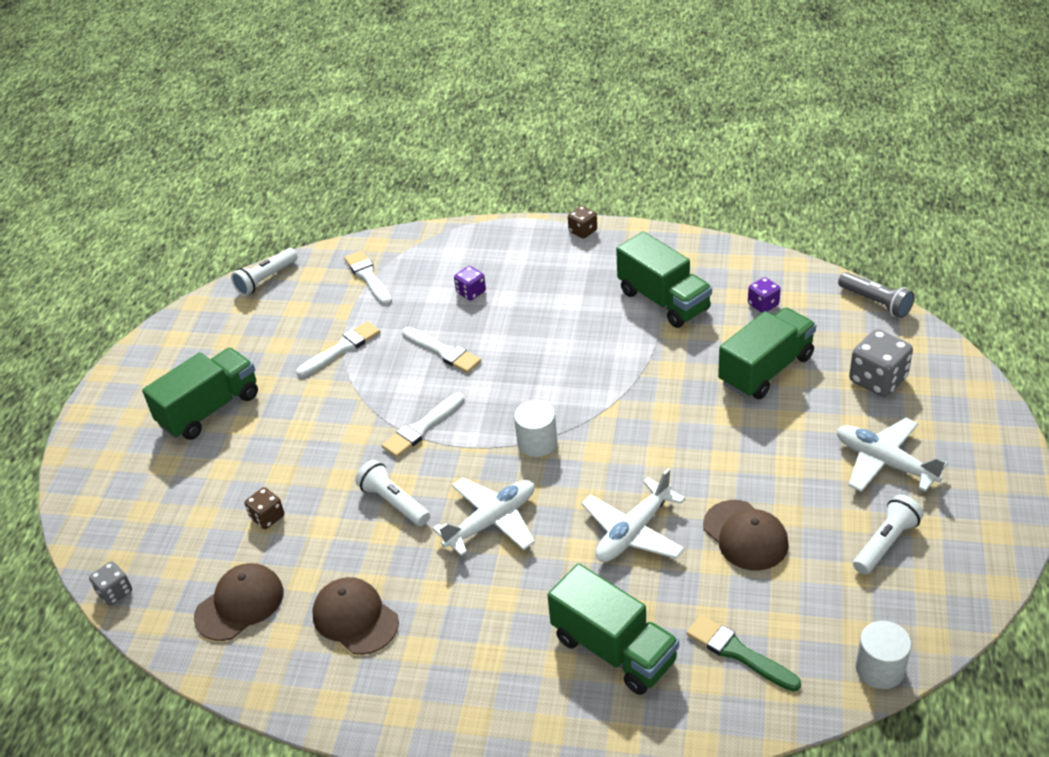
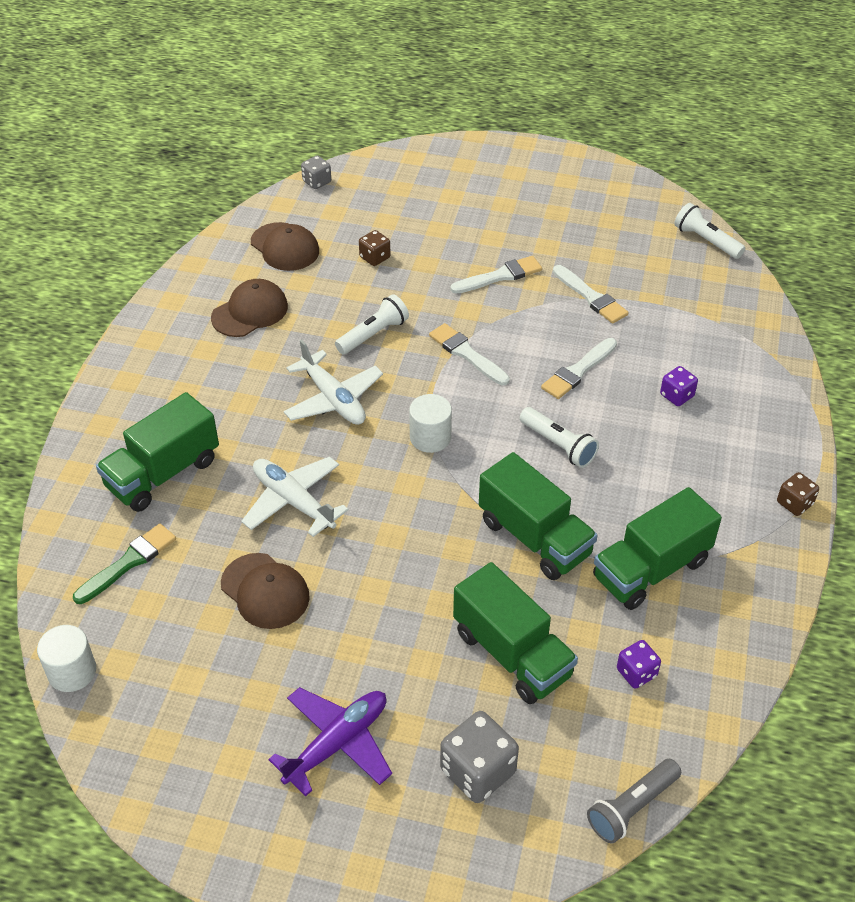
camera: 90 degrees right, 5 degrees up
green truck [142,348,258,440] -> green truck moved to [479,452,598,580]
white brush [344,250,392,305] -> white brush moved to [450,256,542,294]
brown cap [703,500,789,570] -> brown cap turned 105 degrees counterclockwise [221,553,310,629]
white plane [837,418,948,492] -> purple plane [269,687,392,796]
white flashlight [853,495,924,575] -> white flashlight moved to [520,407,599,468]

